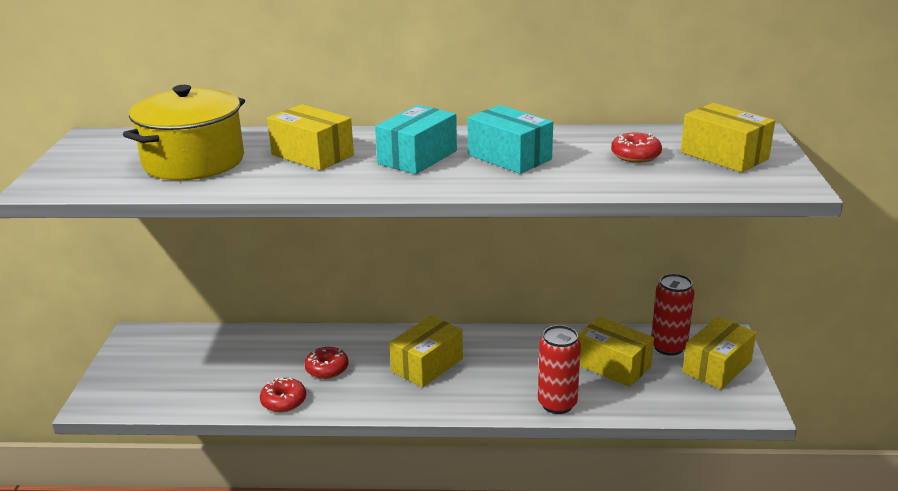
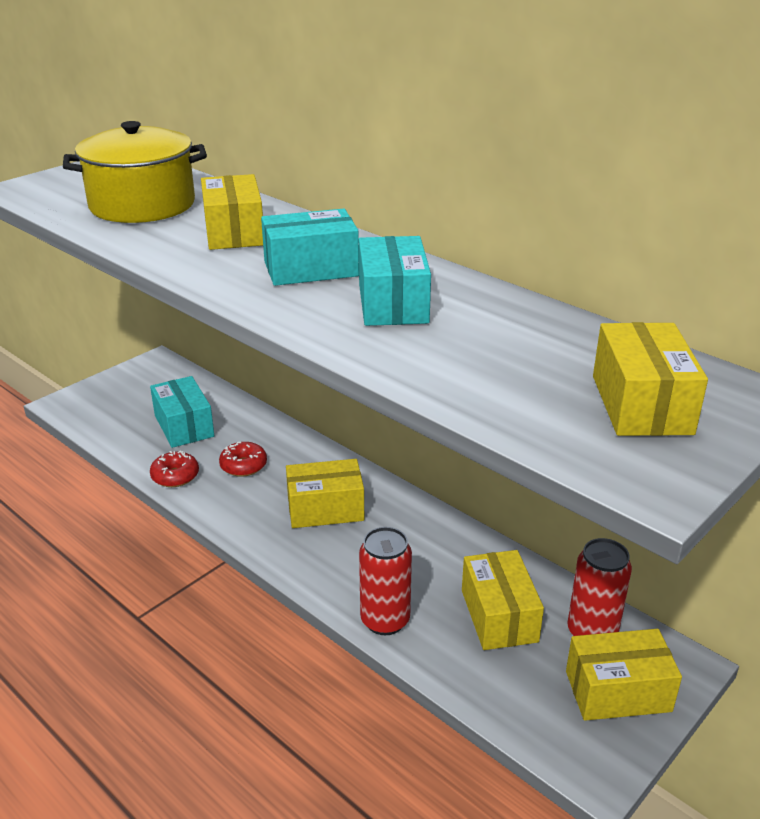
camera: 40 degrees right, 5 degrees up
red donut [611,132,662,163] -> none
none -> turquoise box [150,376,214,448]

